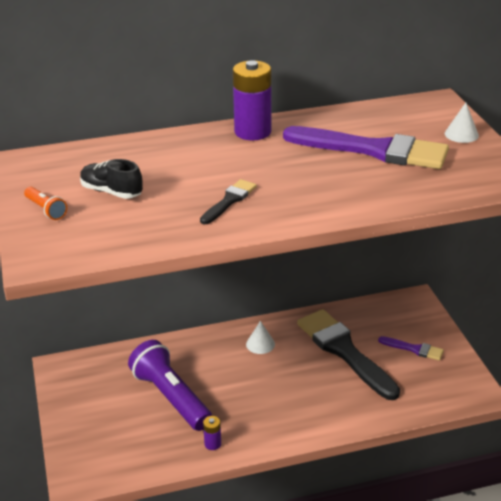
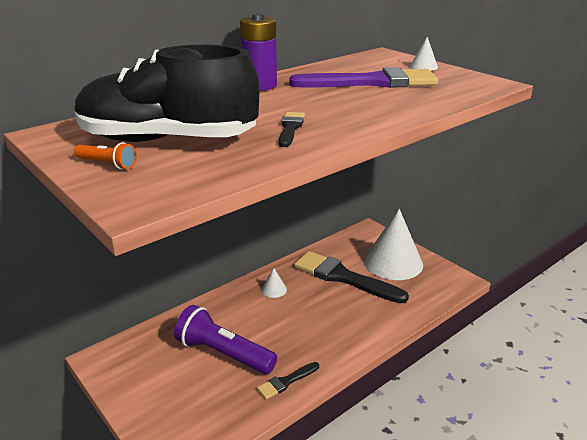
camera: 25 degrees left, 5 degrees down
black shoe [80,159,143,199] -> black shoe [75,45,259,142], size x2.35
purple battery [203,416,221,450] -> black brush [257,362,319,399]
purple brush [378,336,444,361] -> white cone [364,209,423,280]

